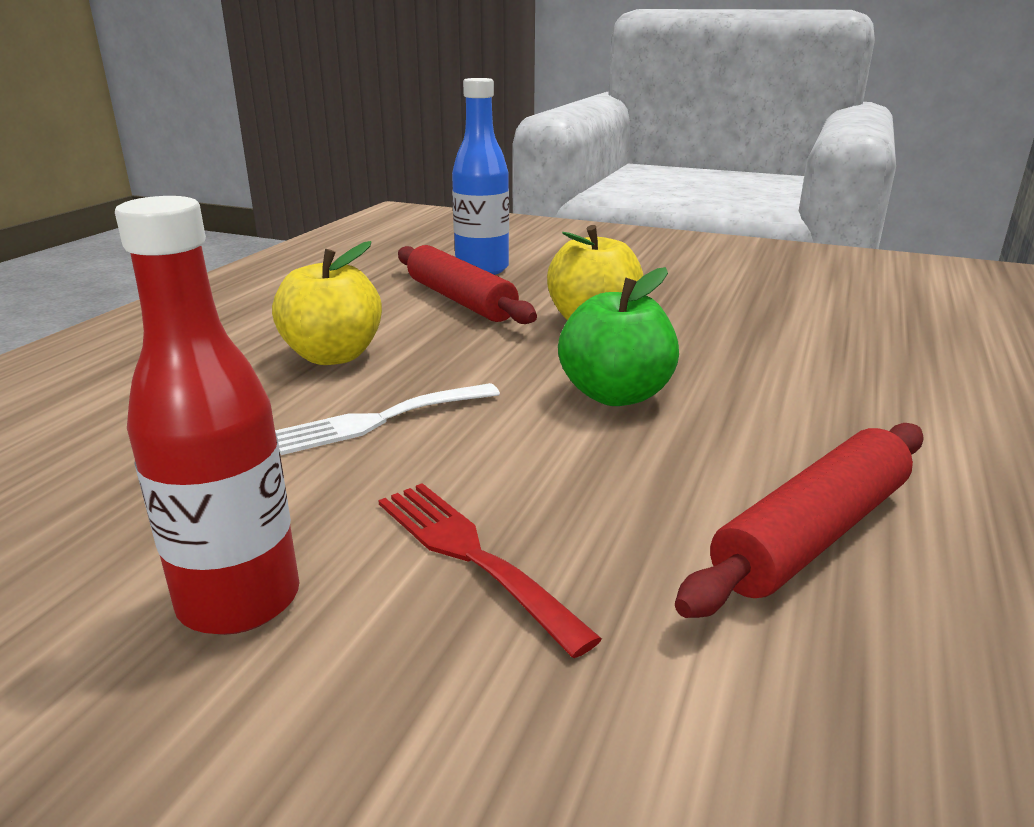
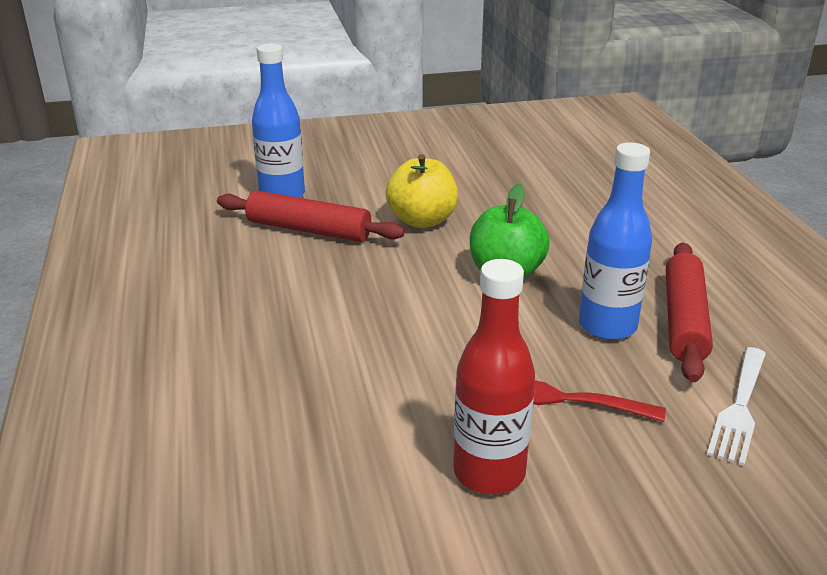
camera: 35 degrees left, 5 degrees up
yellow apple [272,241,382,365] -> none
white fork [275,383,500,455] -> white fork moved to [707,347,766,466]
none -> blue bottle [579,143,652,340]

